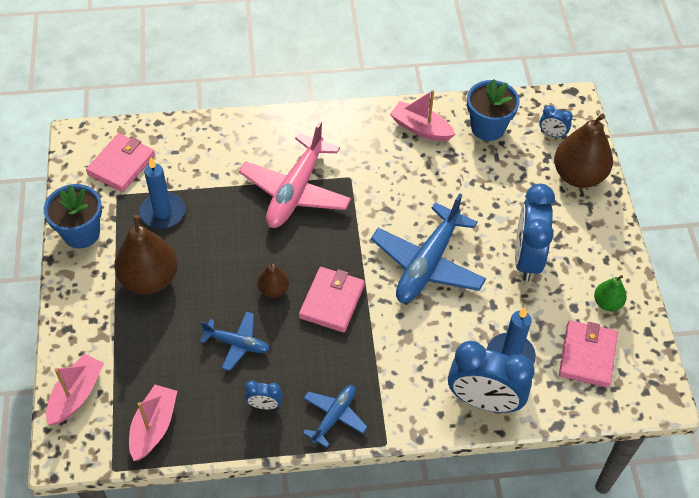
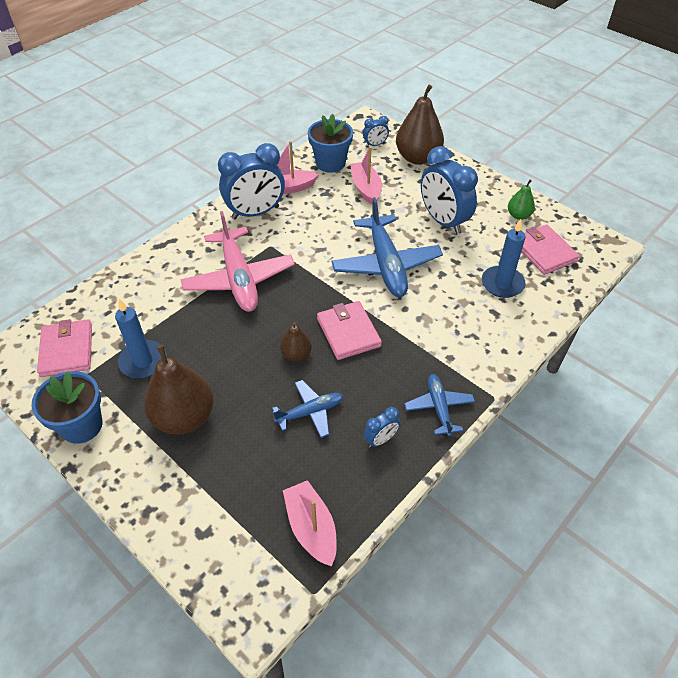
camera: 40 degrees left, 5 degrees down
pink boat [46,354,104,425] -> pink boat moved to [350,146,382,205]
blue clock [448,341,535,413] -> blue clock moved to [218,143,285,219]

